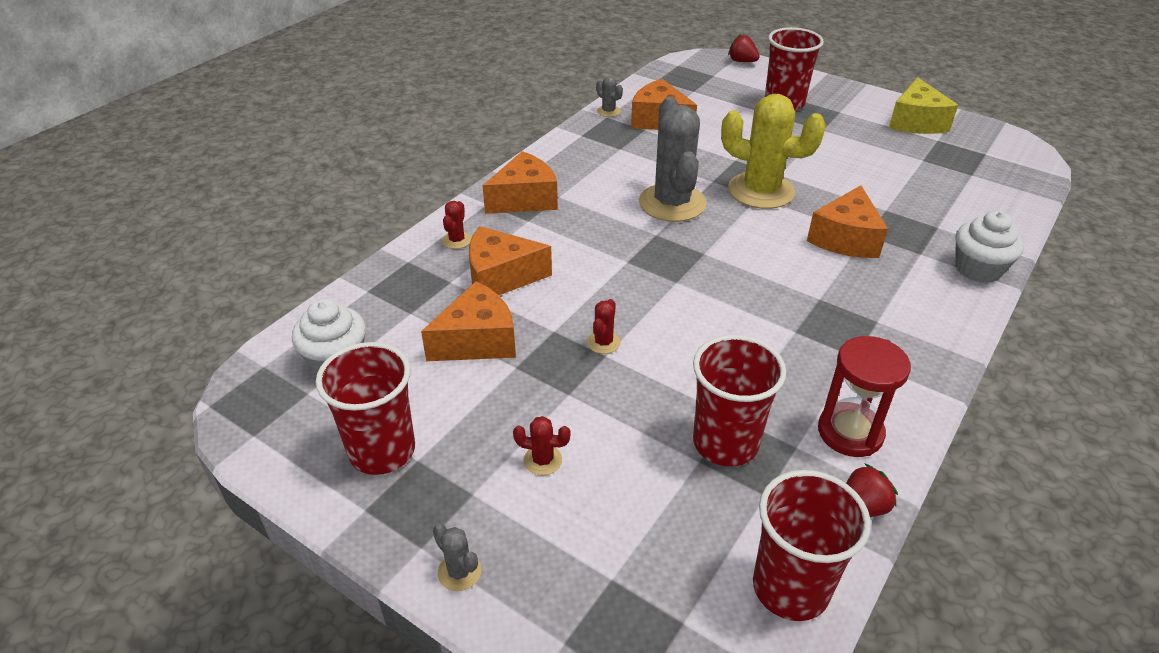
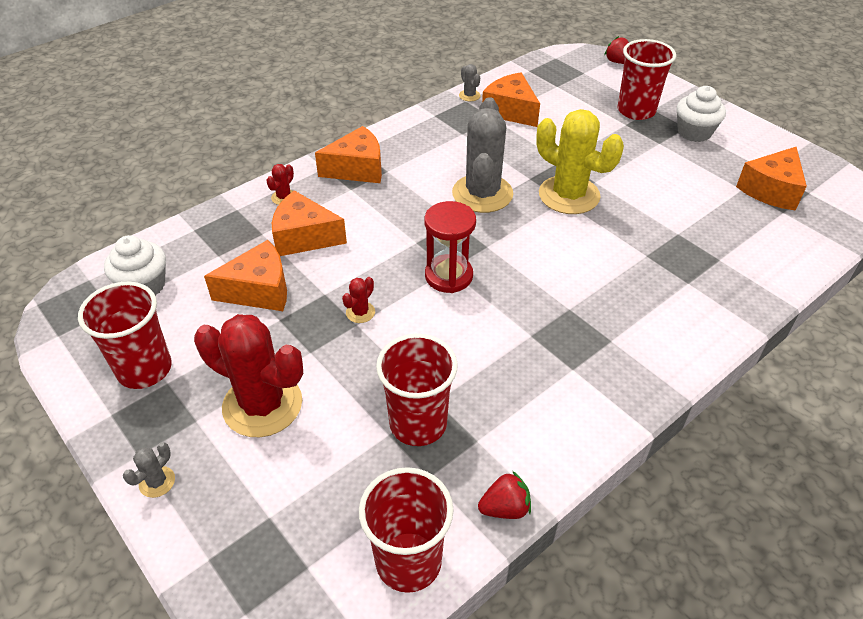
camera: 15 degrees right, 5 degrees up
grey cactus [433,524,481,591] -> grey cactus turned 60 degrees clockwise [123,442,175,498]
red cactus [513,416,571,475] -> red cactus [194,314,303,437], size x2.43
orange cheese [807,185,888,258] -> orange cheese moved to [736,147,807,211]
red hourglass [818,336,911,457] -> red hourglass moved to [425,201,476,293]
yellow cheese [889,77,958,134] -> none
white cupcake [955,211,1024,283] -> white cupcake moved to [677,86,726,142]

